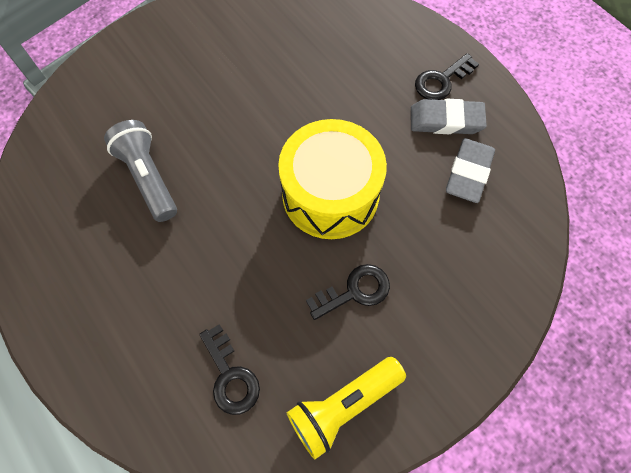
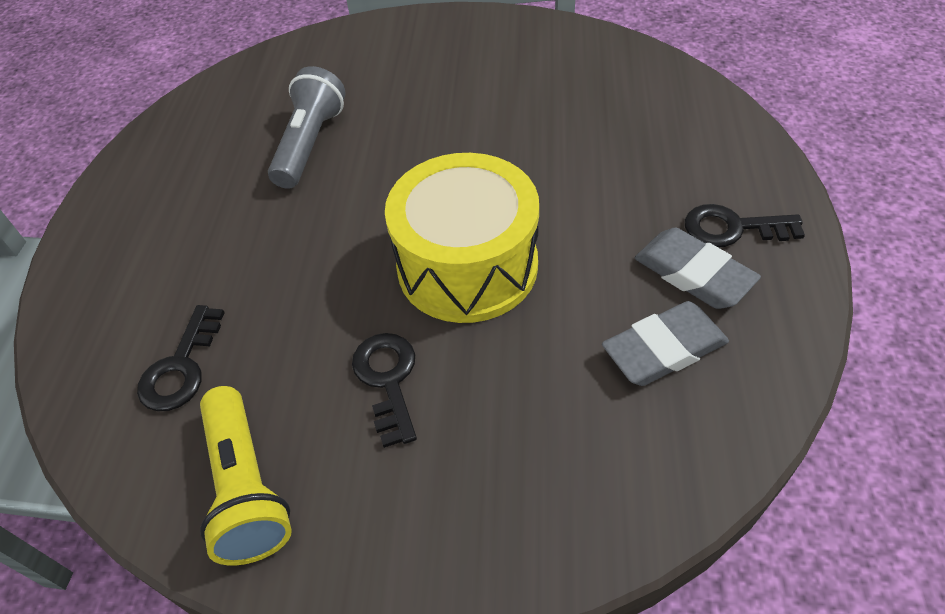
camera: 45 degrees right, 15 degrees down
yellow flashlight [286,357,406,459] -> yellow flashlight turned 120 degrees counterclockwise [200,386,292,566]
black key [306,264,390,320] -> black key turned 120 degrees counterclockwise [352,333,417,448]

